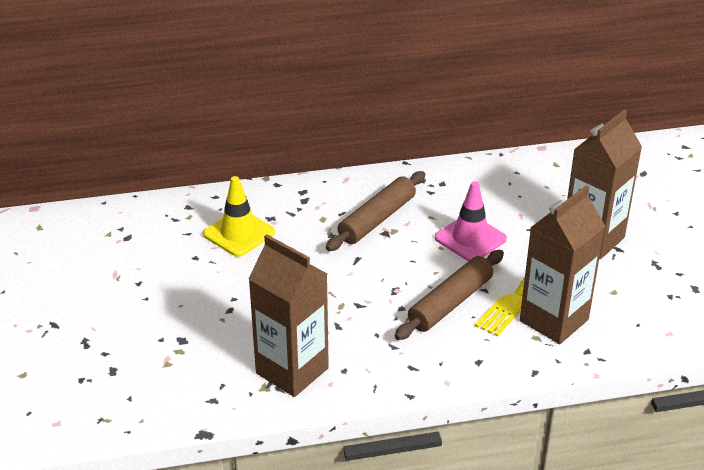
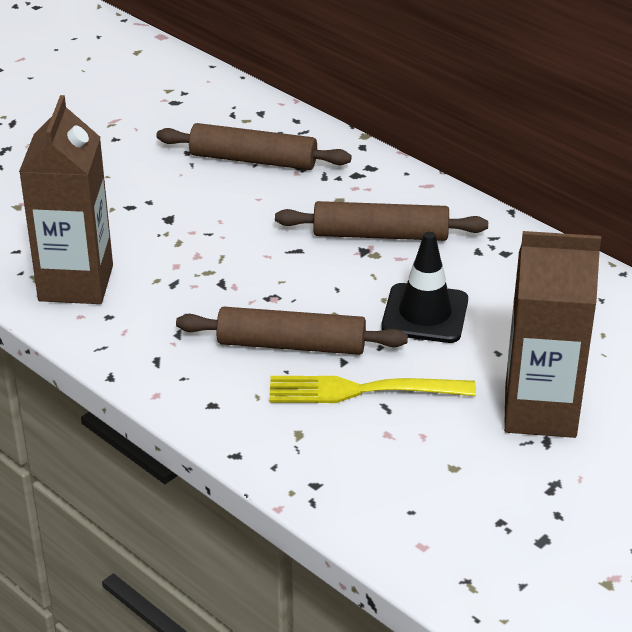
camera: 55 degrees right, 0 degrees up
yellow traffic cone [203,176,275,257] -> brown rolling pin [156,123,352,170]
pink traffic cone [435,181,507,261] -> black traffic cone [381,232,468,343]
brown carton [520,185,605,344] -> none

